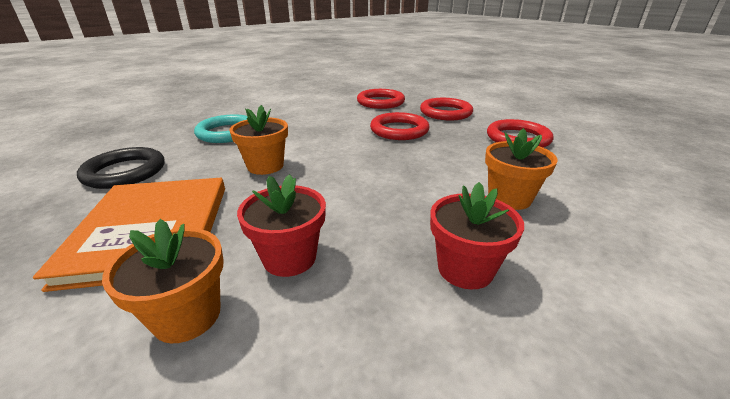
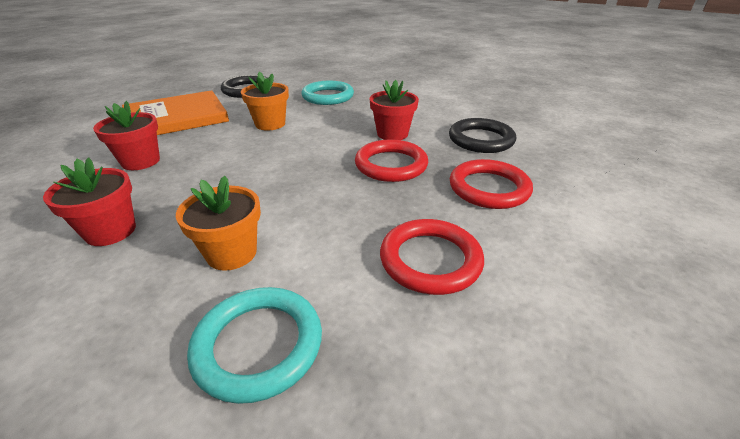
camera: 70 degrees right, 5 degrees up
orange flower pot [102,219,224,343] -> none
red ring [357,89,405,109] -> black ring [449,118,516,153]
none -> turquoise ring [187,287,322,404]
none -> red flower pot [370,80,419,140]

